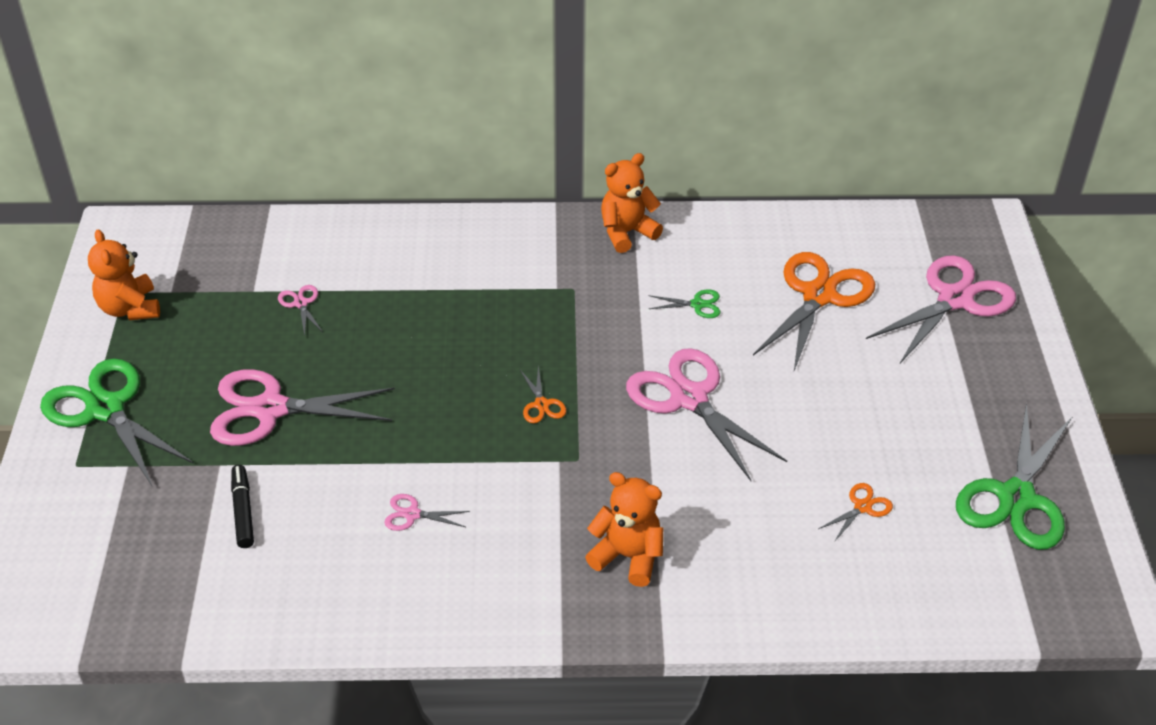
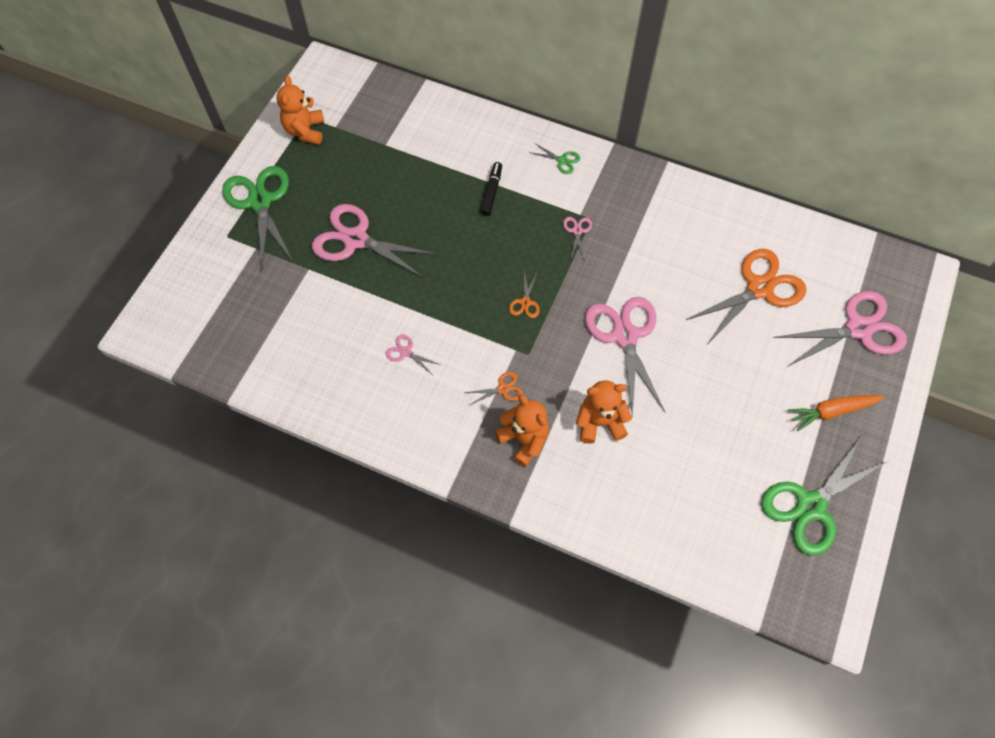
camera: 25 degrees right, 20 degrees up
black marker [231,465,254,548] -> black marker moved to [481,162,502,216]
pink scissors [278,285,323,336] -> pink scissors moved to [563,217,592,260]
orange teddy bear [601,153,663,253] -> orange teddy bear moved to [576,380,632,444]
green scissors [649,289,720,318] -> green scissors moved to [529,143,580,174]
orange scissors [818,483,893,542] -> orange scissors moved to [465,372,523,406]
none -> orange carrot [788,395,884,431]

